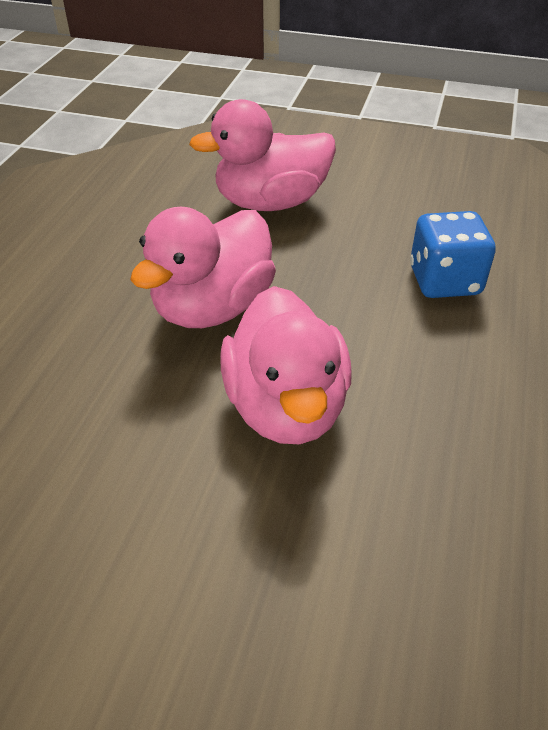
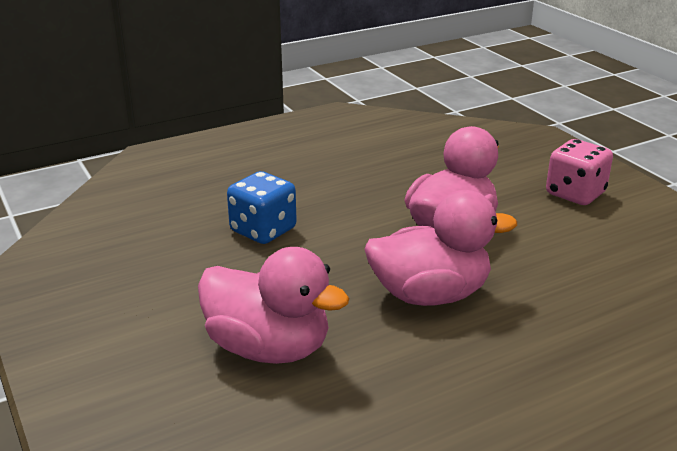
camera: 135 degrees left, 15 degrees down
none -> pink dice [546,139,613,205]

